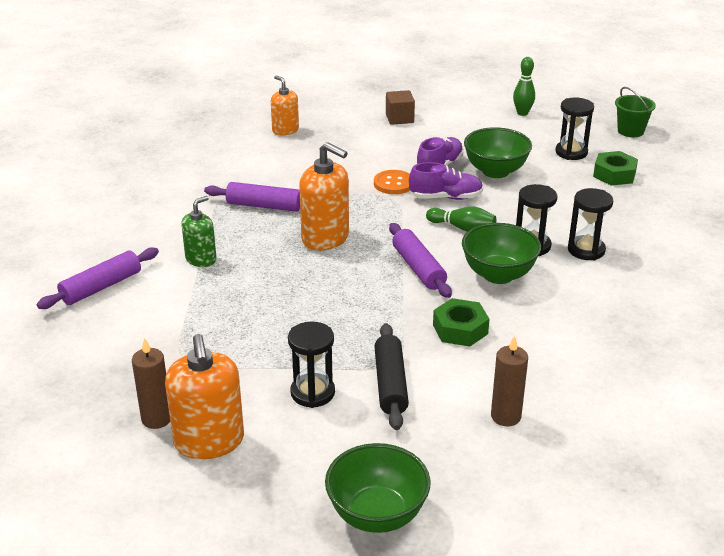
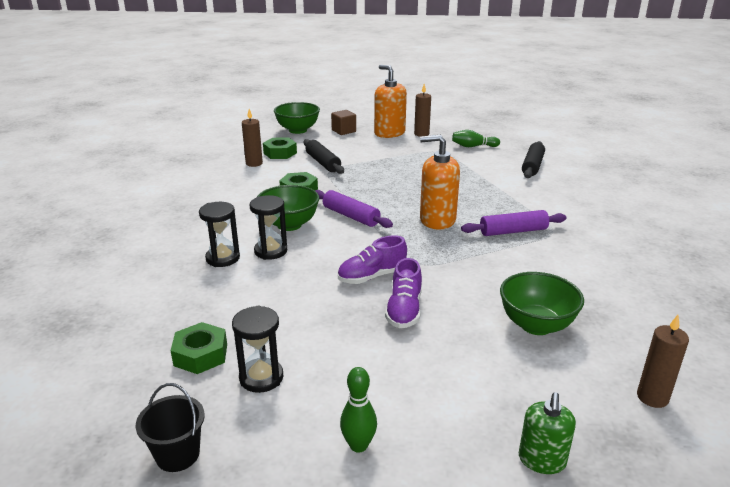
camera: 155 degrees right, 5 degrees down
purple rolling pin [37,248,159,309] -> black rolling pin [522,141,545,178]
green soap dispenser [181,196,217,267] -> green soap dispenser moved to [519,392,576,474]
orange soap dispenser [271,75,299,136] -> none
black hourglass [288,321,335,408] -> none
orange button [374,170,410,194] -> none
brown cube [386,90,415,125] -> brown cube moved to [331,110,356,135]
green bowling pin [426,206,496,232] -> green bowling pin moved to [452,130,500,147]
green bowl [464,127,532,178] -> green bowl moved to [500,272,584,335]
green bucket [615,87,656,137] -> black bucket [135,383,205,472]
none -> green nut [263,137,297,159]
none -> brown candle [637,315,689,408]

